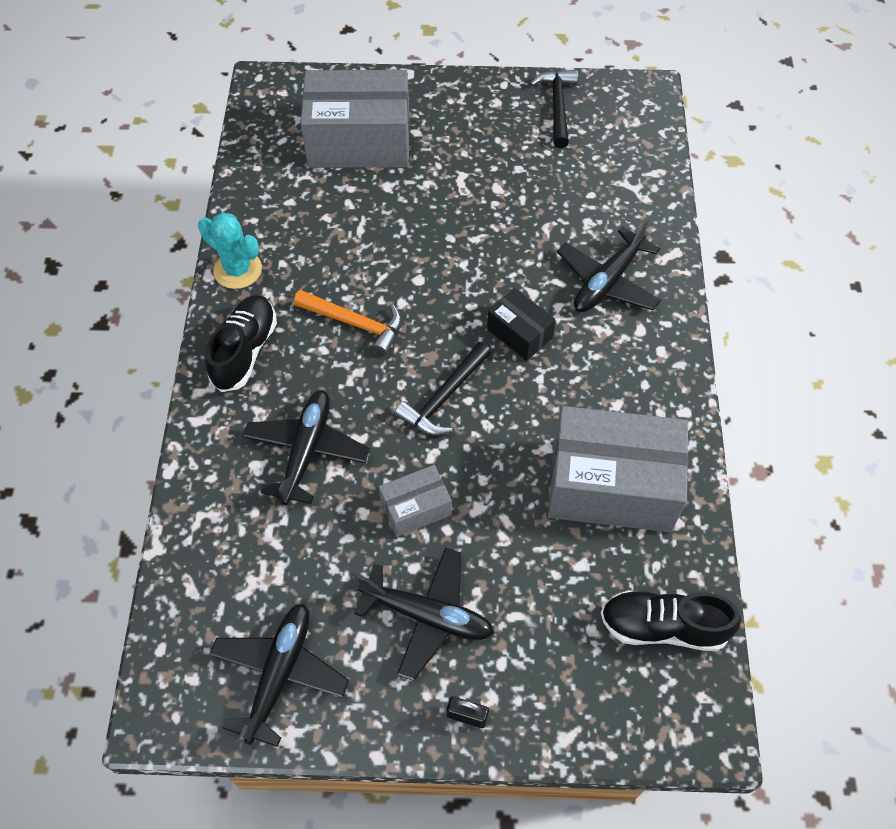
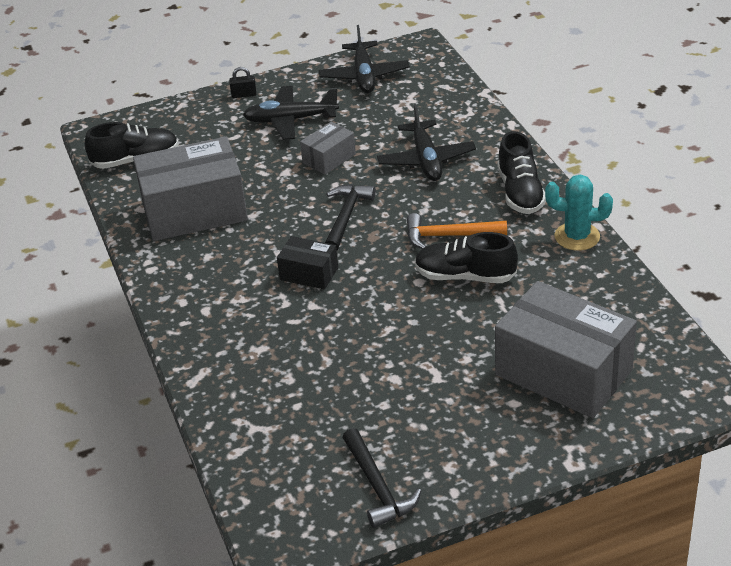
camera: 160 degrees right, 20 degrees down
grey box [300,70,410,168] -> grey box turned 60 degrees clockwise [495,281,637,418]
black plane [557,218,661,312] -> none
none -> black shoe [415,232,518,283]

